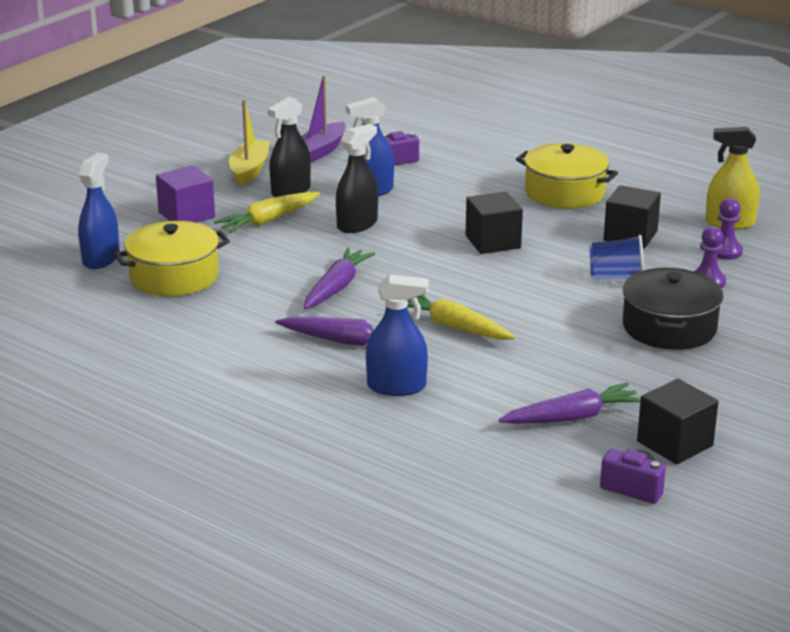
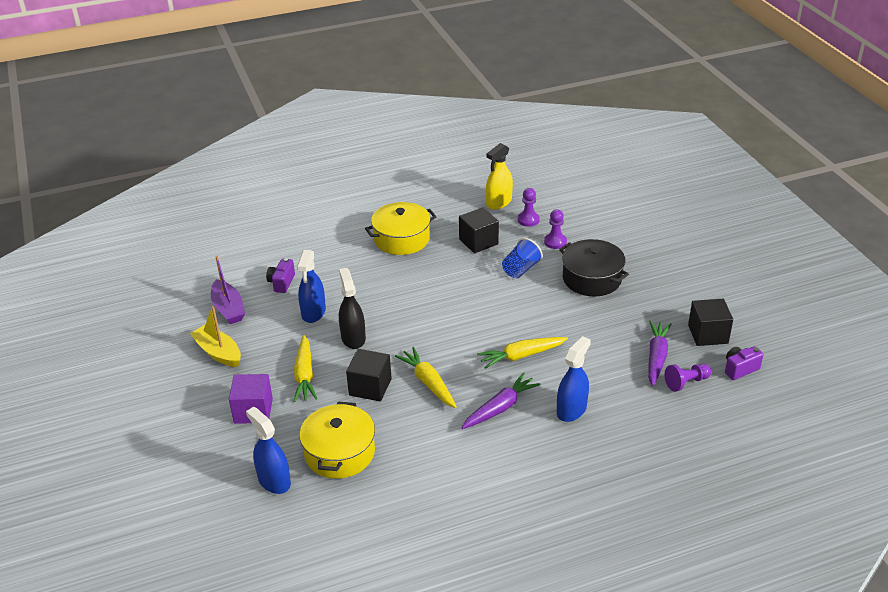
camera: 55 degrees left, 10 degrees up
black spray bottle [268,97,311,197] -> none
purple carrot [304,248,375,309] -> yellow carrot [395,347,457,408]
black cube [466,192,523,254] -> black cube moved to [346,349,392,402]
none -> purple pawn [665,364,711,392]

